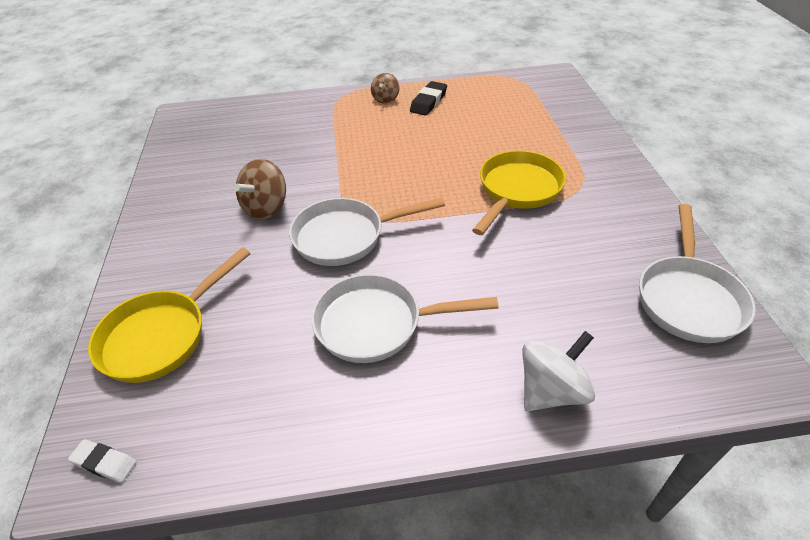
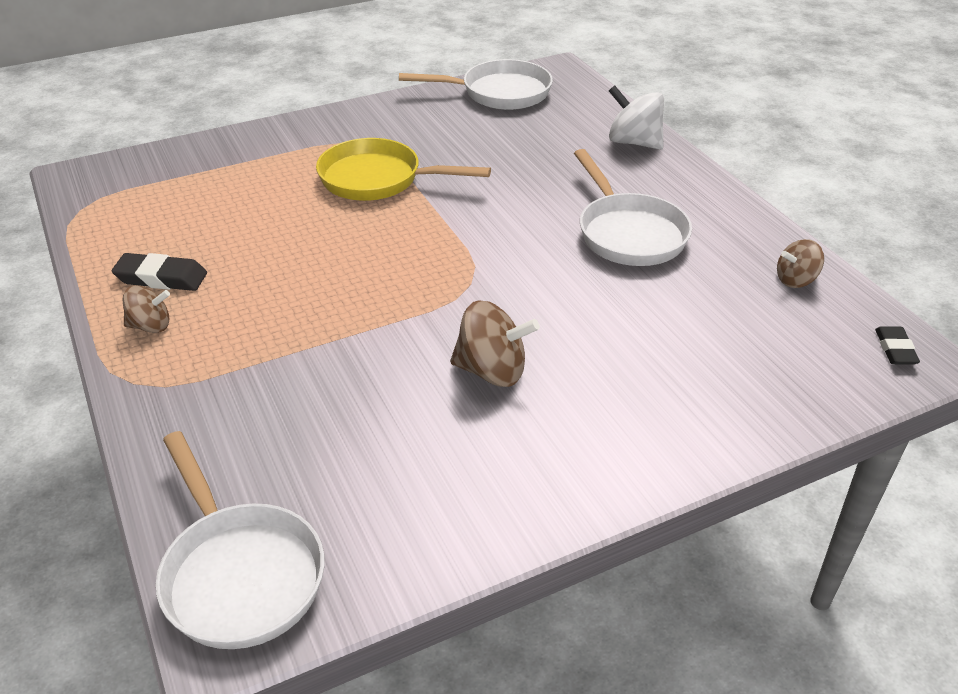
camera: 110 degrees left, 5 degrees down
white eraser [68,439,136,483] -> black eraser [875,326,920,365]
yellow pan [88,247,251,383] -> none
white pan [289,197,445,266] -> white pan moved to [156,431,325,649]
none -> brown spinning top [777,239,824,288]

